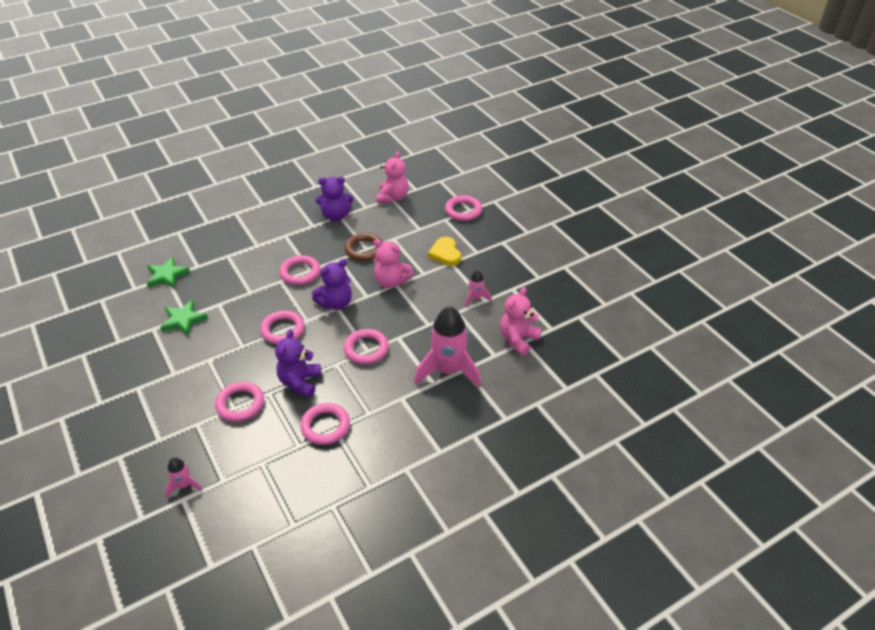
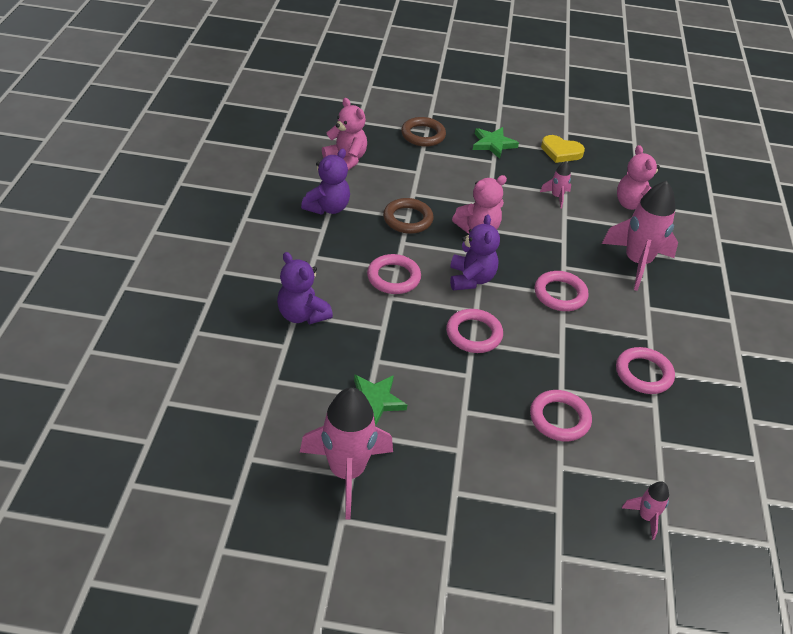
camera: 55 degrees left, 0 degrees up
green star [147,257,190,288] -> green star moved to [473,127,519,159]
purple teddy bear [275,329,321,398] -> purple teddy bear moved to [277,252,333,324]
yellow heart [428,237,461,266] -> yellow heart moved to [541,135,585,163]
pink ring [445,195,482,221] -> brown ring [401,117,446,147]
none -> pink rocket [300,387,393,520]

